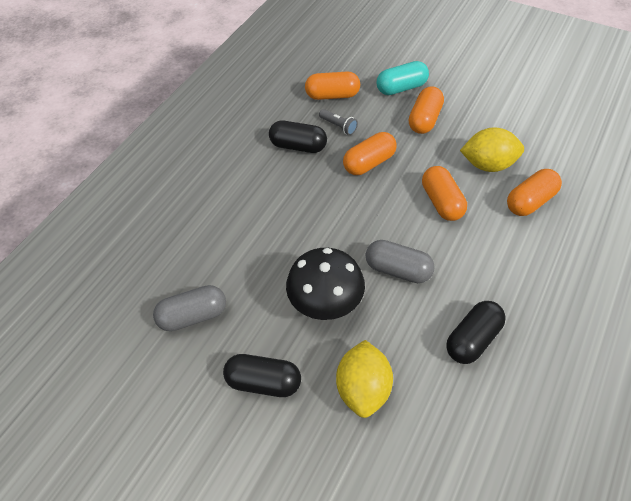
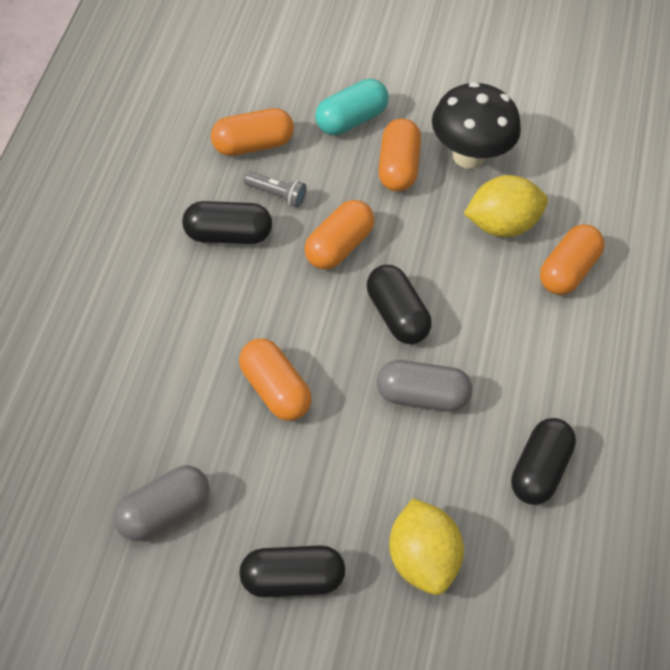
camera: 25 degrees left, 0 degrees up
black mushroom [286,248,365,320] -> black mushroom moved to [432,82,521,169]
orange capsule [422,166,467,221] -> orange capsule moved to [239,339,312,421]
none -> black capsule [367,265,431,344]

